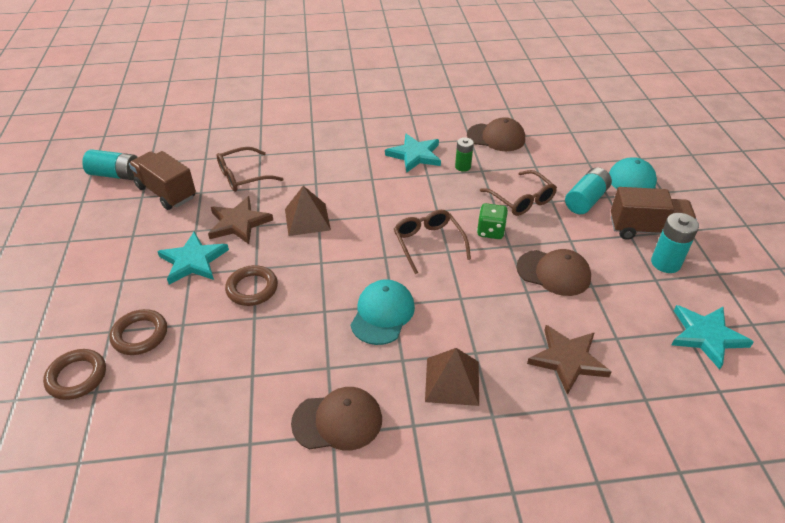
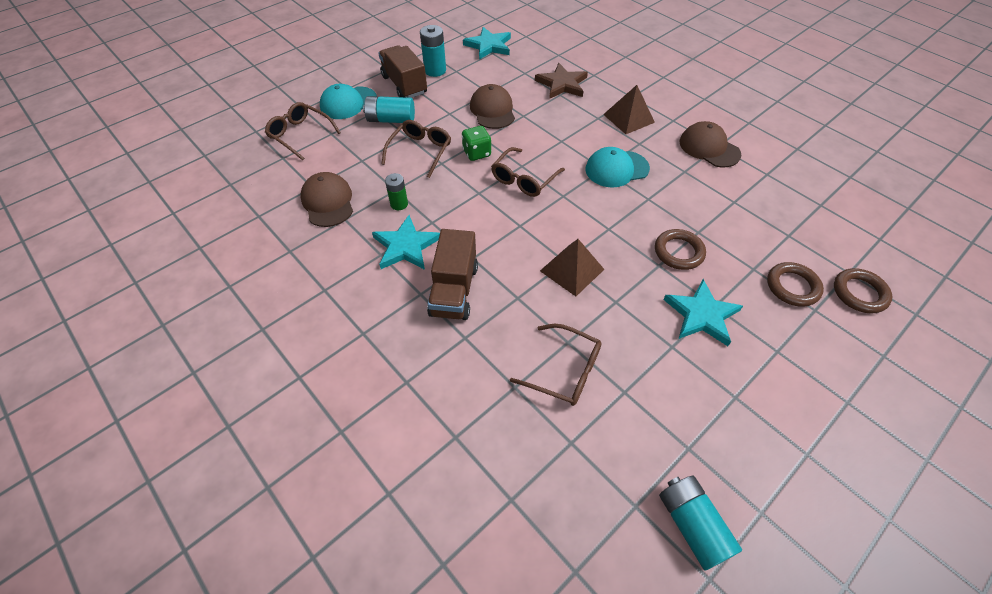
camera: 125 degrees left, 10 degrees up
brown truck [129,151,196,210] -> brown truck moved to [427,229,478,320]
brown star [208,196,273,244] -> none
none -> brown glasses [265,102,341,160]

